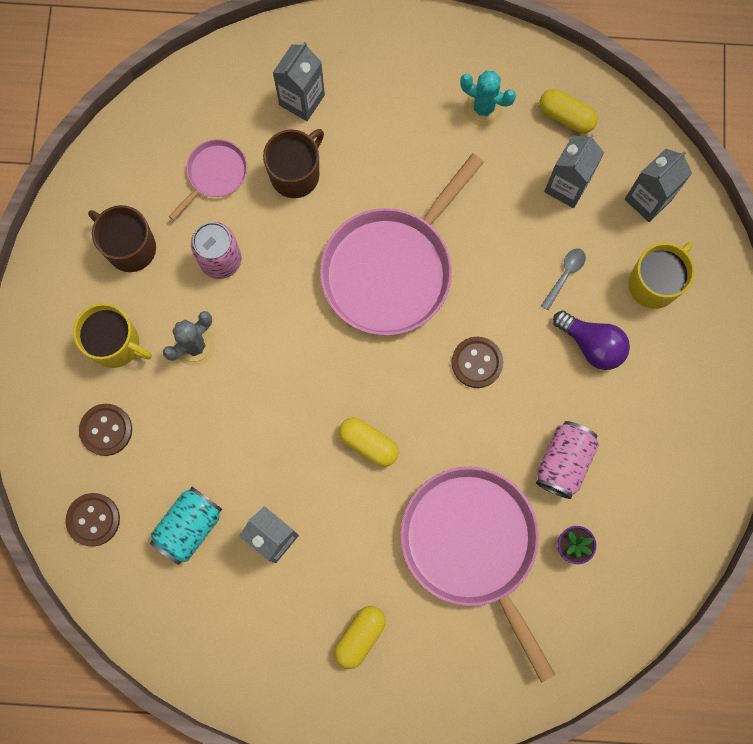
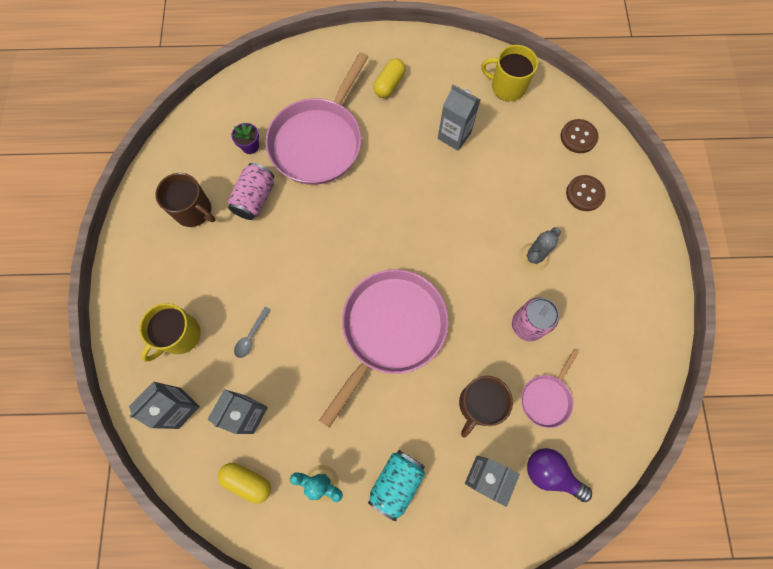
camera: 175 degrees right, 5 degrees down
yellow mug [73,303,152,368] -> yellow mug moved to [481,45,538,101]
brown mug [88,205,156,272] -> brown mug moved to [155,173,215,227]
turquoise can [150,487,222,565] -> turquoise can moved to [368,450,425,521]
yellow capsule [339,418,399,467] -> none
pink pan [400,467,555,683] -> pink pan turned 60 degrees clockwise [266,52,368,185]
brown button [452,337,503,388] -> none
purple light bulb [553,310,630,370] -> purple light bulb moved to [527,448,592,502]

